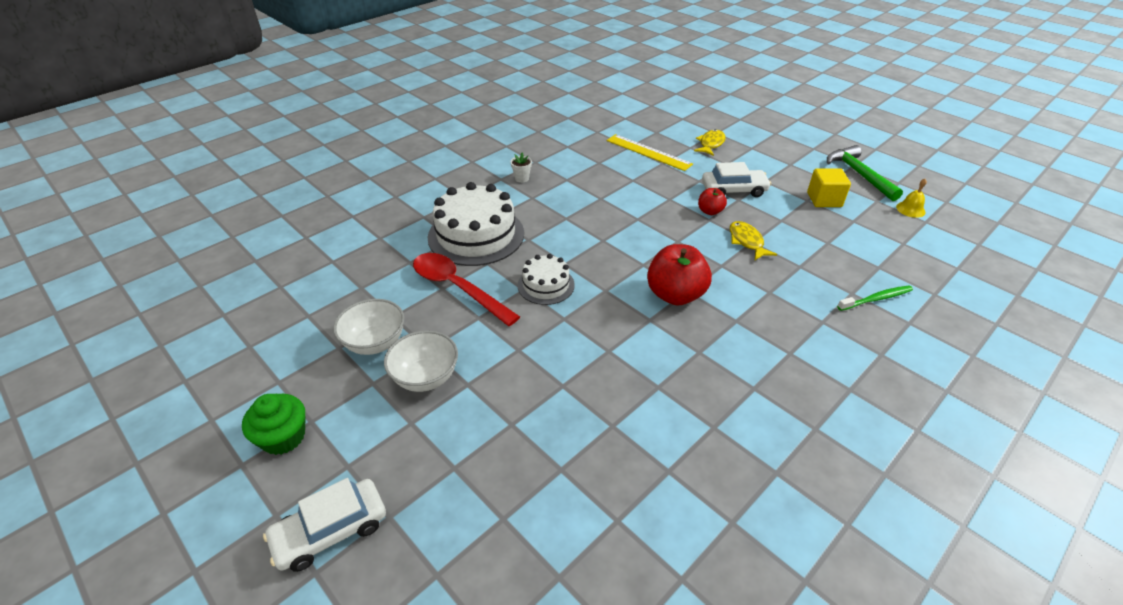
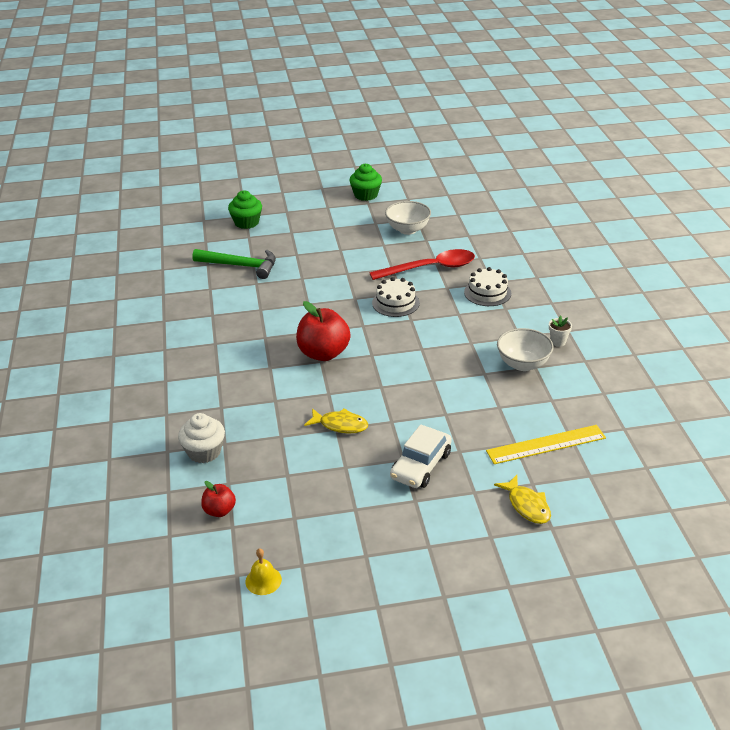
camera: 125 degrees right, 5 degrees down
white car [263,478,386,572] -> none
white bowl [384,331,458,392] -> white bowl moved to [497,328,553,371]
white cake [428,182,524,266] -> white cake [464,267,511,306], size x0.54
red apple [698,188,727,215] -> red apple moved to [201,481,236,517]
yellow cube [807,168,851,207] -> none
green hammer [827,145,903,201] -> green hammer moved to [192,249,276,279]
green toothbrush [837,285,913,311] -> white cupcake [178,413,225,463]
none -> green cupcake [228,190,262,229]

